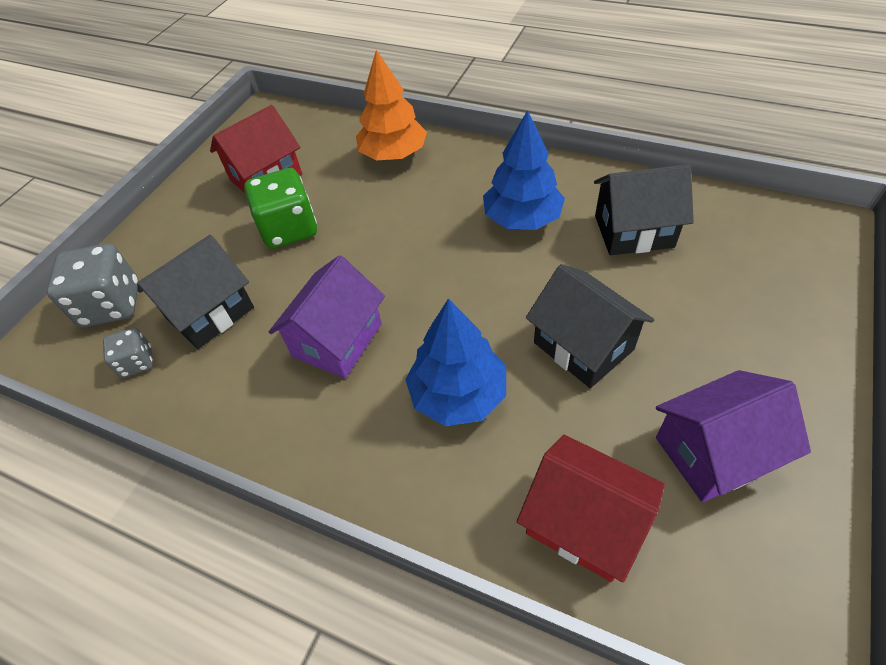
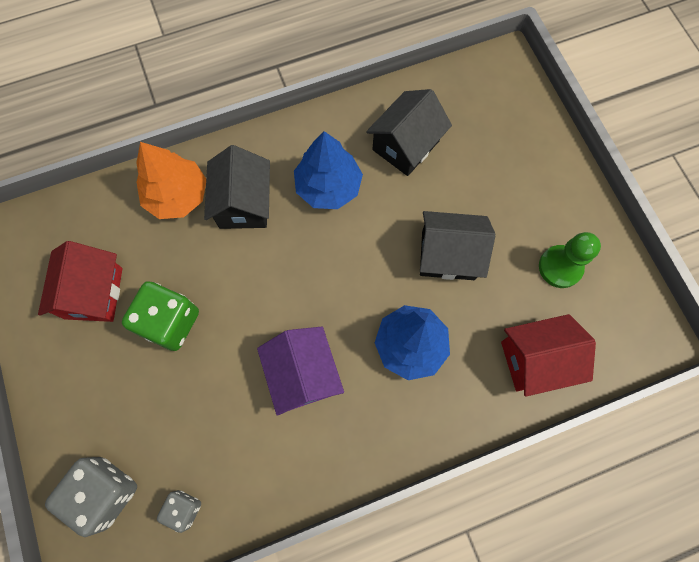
camera: 50 degrees left, 20 degrees up
black house [137,235,254,349] -> black house moved to [204,145,270,229]
purple house [656,370,811,502] -> green pawn [539,232,601,288]

